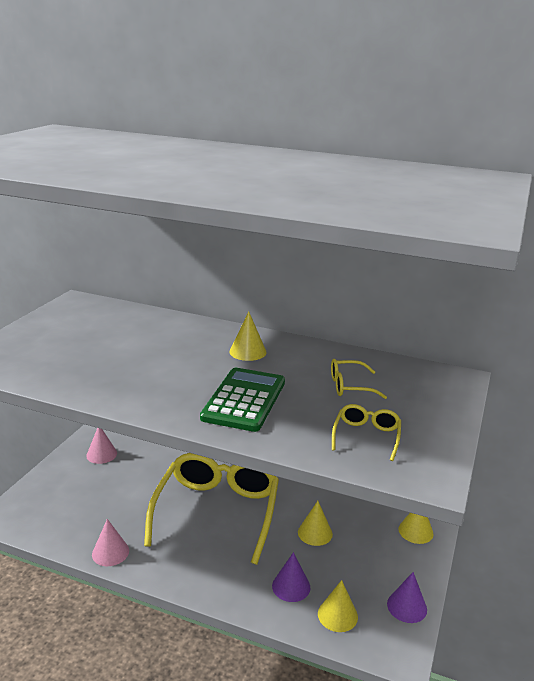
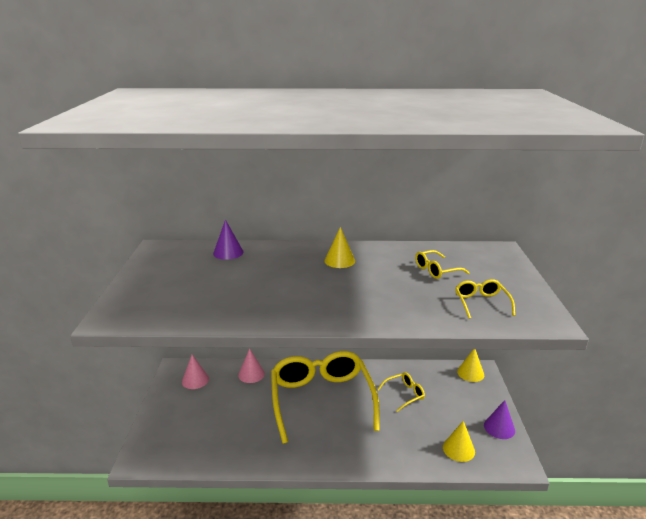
camera: 20 degrees left, 0 degrees up
pink cone [92,519,129,566] -> pink cone moved to [238,348,265,383]
green calculator [200,368,285,432] -> none
purple cone [272,552,310,602] -> purple cone moved to [213,219,244,260]
yellow cone [298,501,333,546] -> yellow glasses [377,372,425,412]

